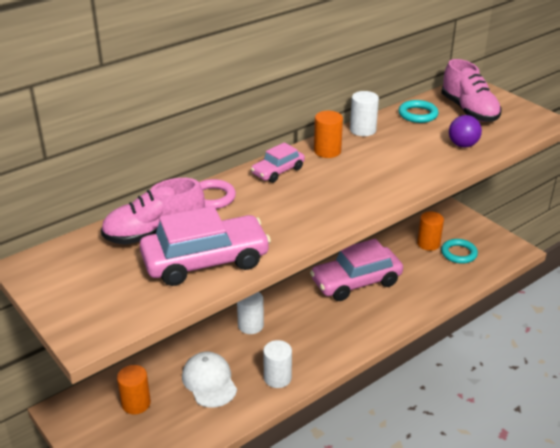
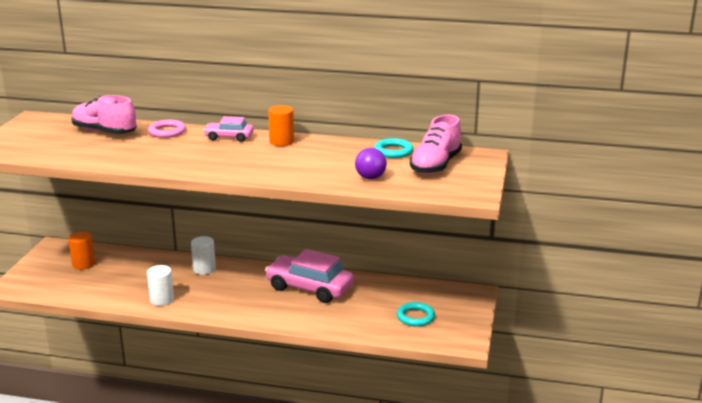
camera: 50 degrees right, 10 degrees down
pink car [140,206,271,286] -> none
white cap [182,352,237,407] -> none
white cylinder [350,91,379,136] -> none
orange cylinder [417,212,444,251] -> none

